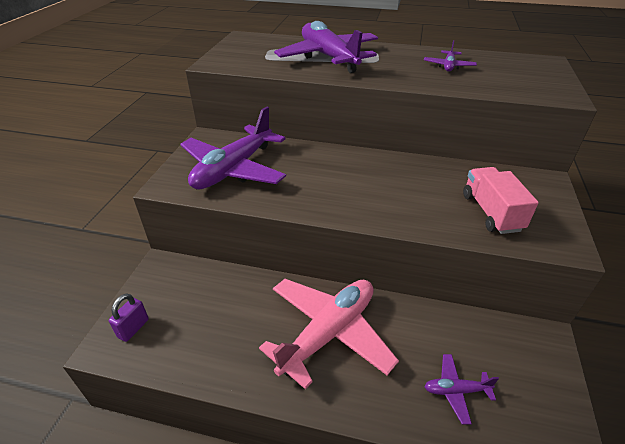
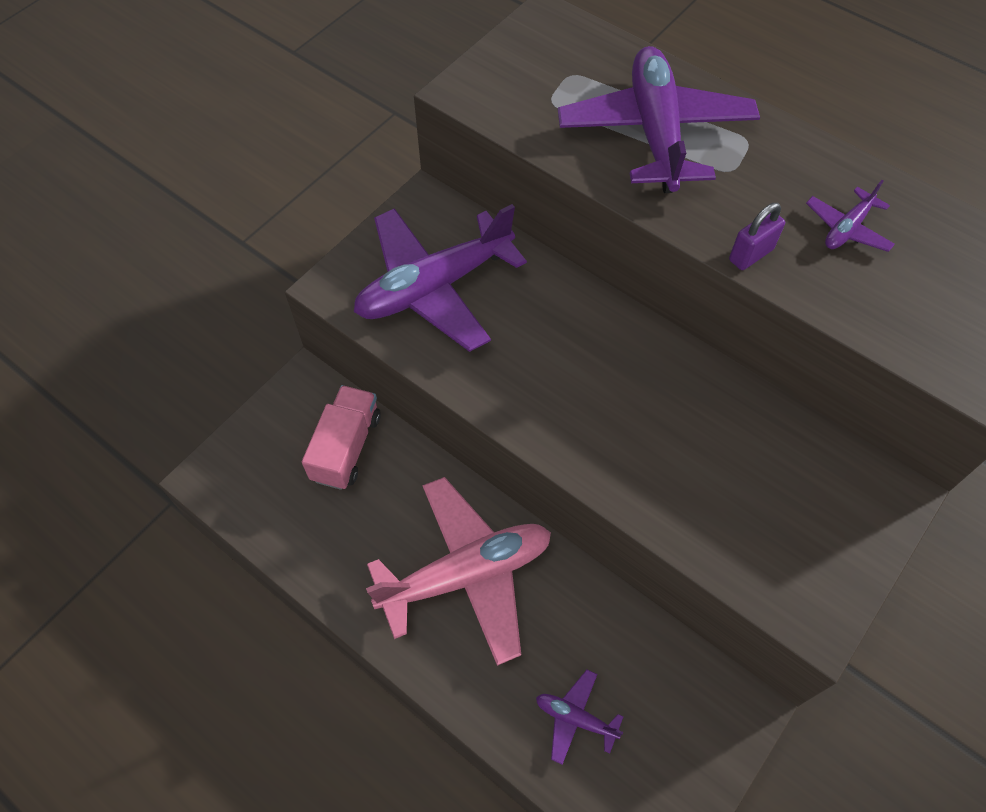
camera: 25 degrees right, 20 degrees up
purple padlock [109,293,149,342] -> purple padlock moved to [729,203,785,270]
pink truck [463,167,539,234] -> pink truck moved to [302,385,381,490]

